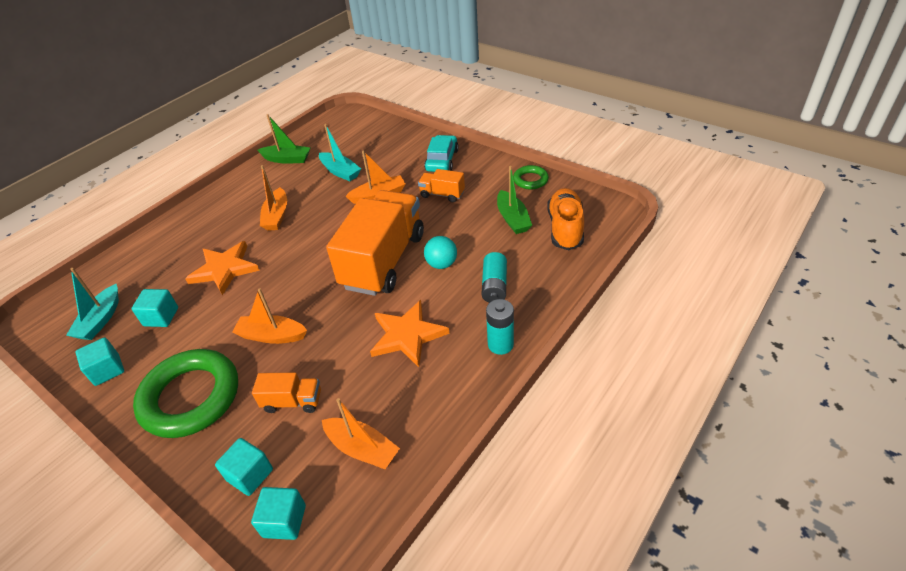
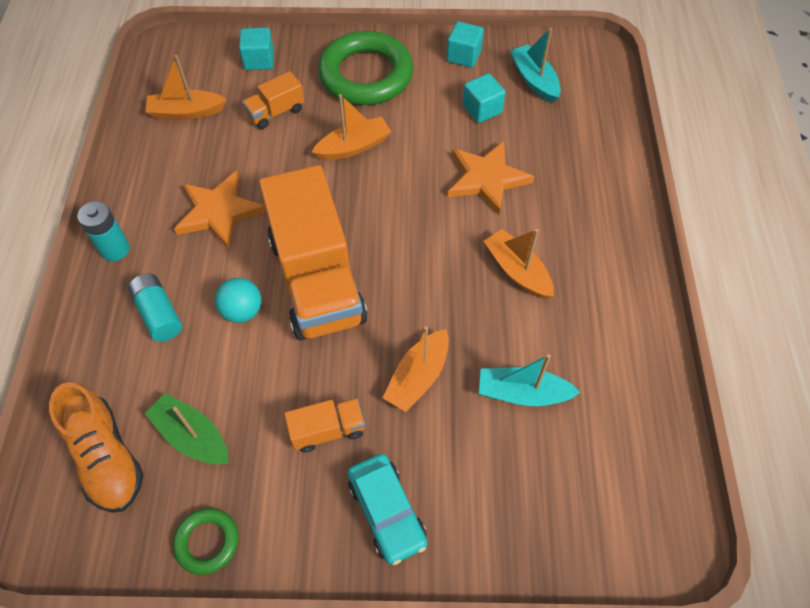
camera: 140 degrees right, 15 degrees up
turquoise cube [251,487,306,540] -> none
green boat [257,114,310,164] -> none

